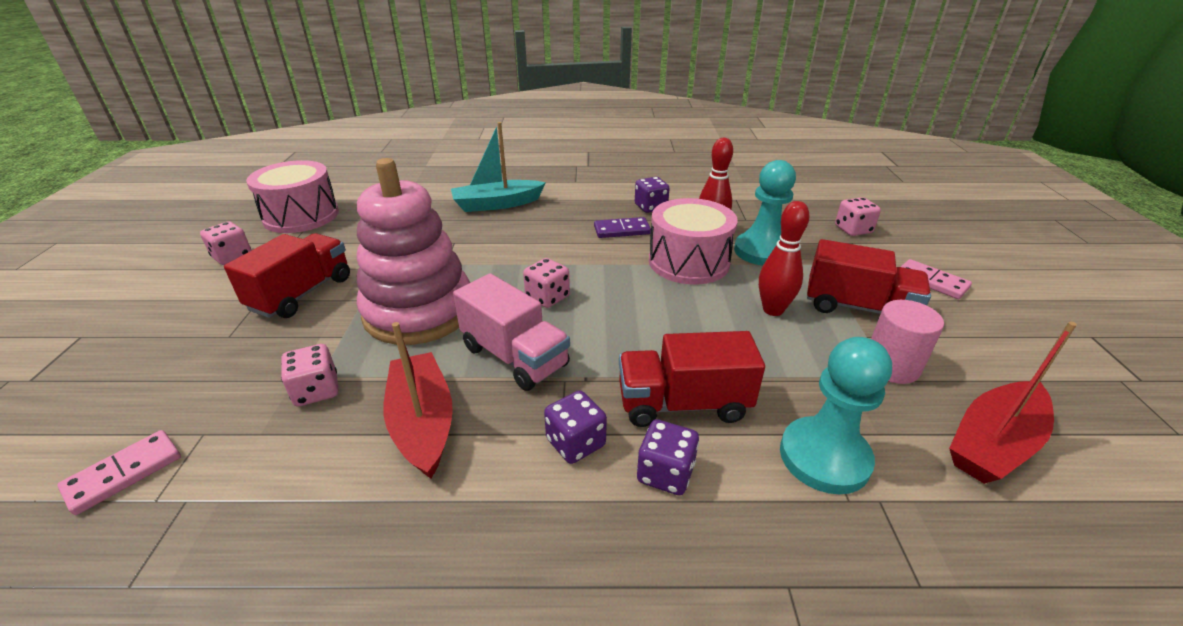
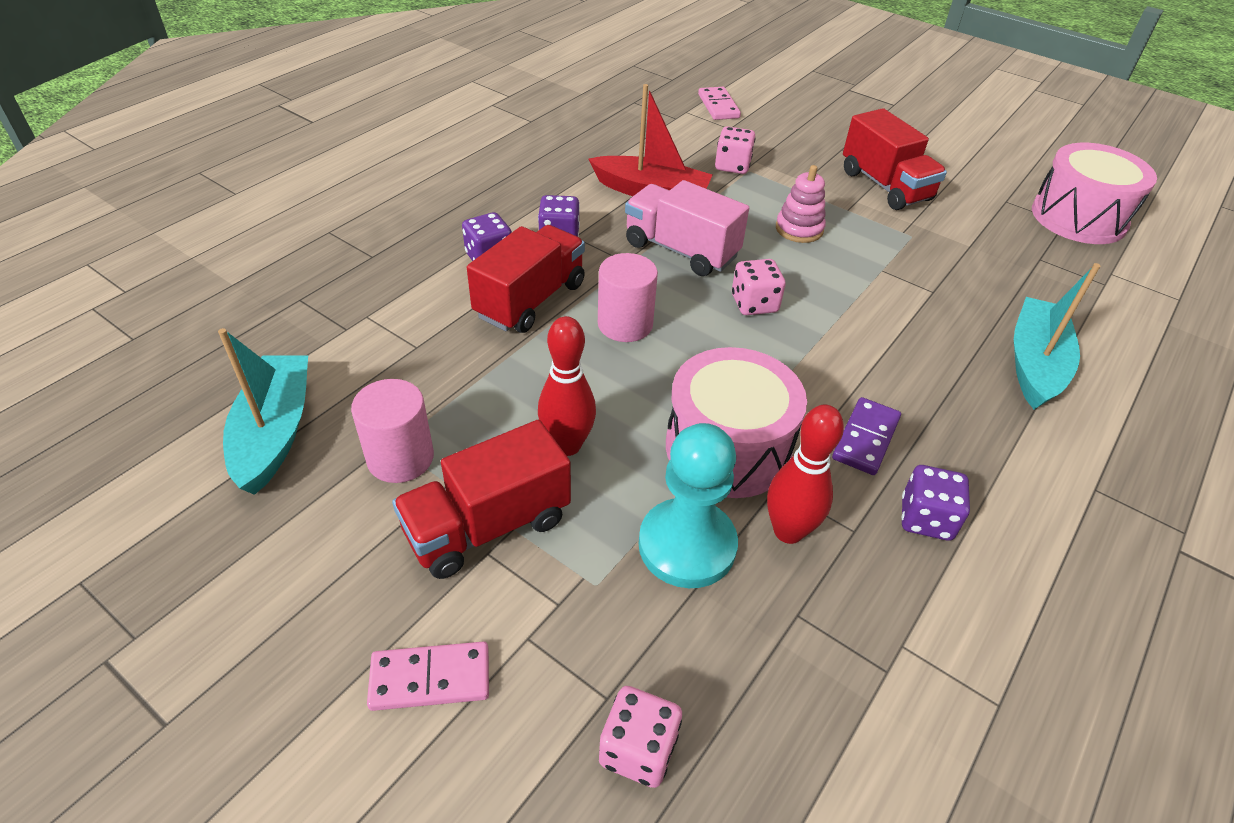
camera: 125 degrees right, 10 degrees up
pink dice [200,221,252,265] -> none
pink stacking toy [357,158,470,345] -> pink stacking toy [776,165,826,243], size x0.43
pink truck [453,273,570,391] -> pink truck turned 45 degrees clockwise [625,180,749,276]
turquoise pawn [780,337,892,494] -> none
red boat [949,321,1077,484] -> turquoise boat [218,328,308,495]
none -> pink cylinder [598,253,658,342]

